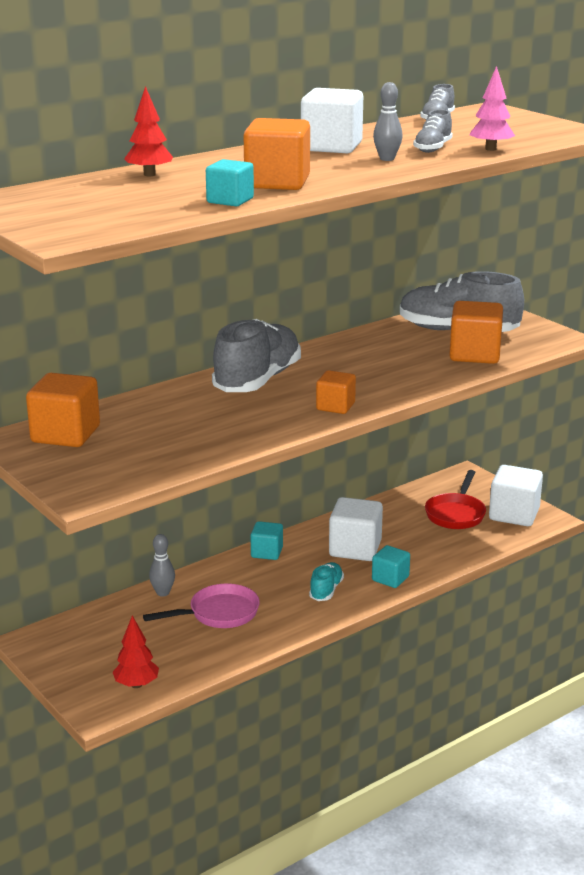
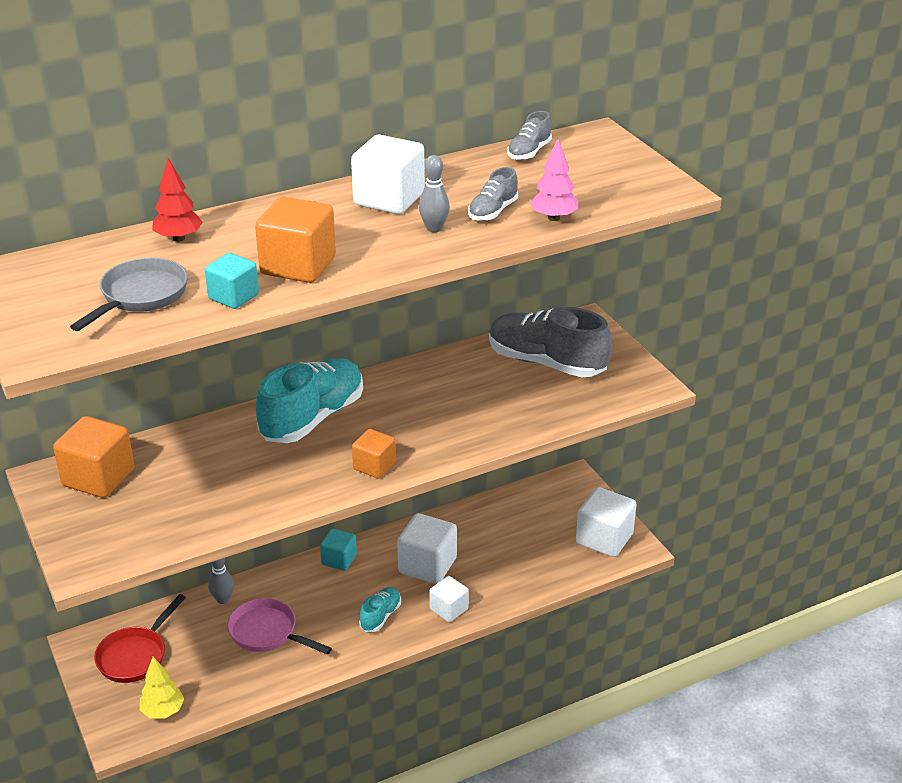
camera: 10 degrees right, 10 degrees up
red tree [112,615,159,688] -> yellow tree [139,657,184,719]
pink pan [143,584,260,628] -> pink pan turned 135 degrees counterclockwise [227,598,332,655]
grey shoe [212,319,301,392] -> turquoise shoe [256,358,363,443]
turquoise cube [372,545,410,588] -> white cube [429,576,469,622]
red pan [425,470,486,529] -> red pan moved to [94,594,186,683]
orange cube [449,301,503,364] -> none
none -> grey pan [70,258,188,331]

